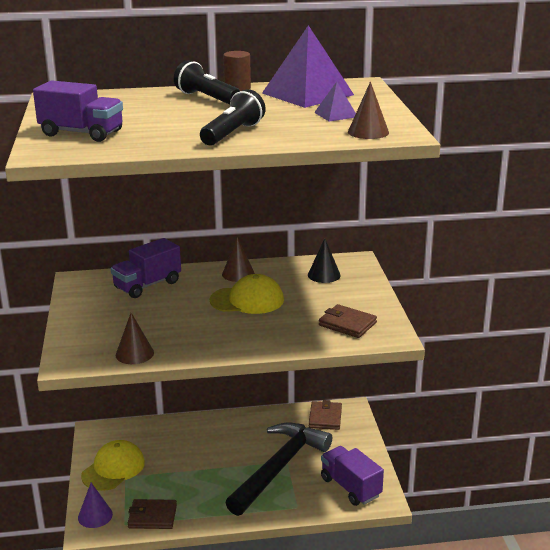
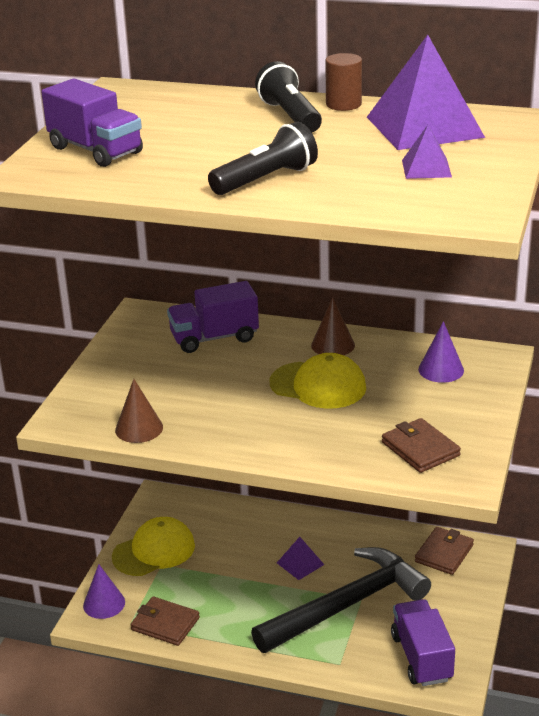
camera: 25 degrees right, 5 degrees up
black cone [308,238,341,283] -> purple cone [418,321,464,383]
brown cone [348,82,389,139] -> none
none -> purple pyramid [277,537,324,580]

